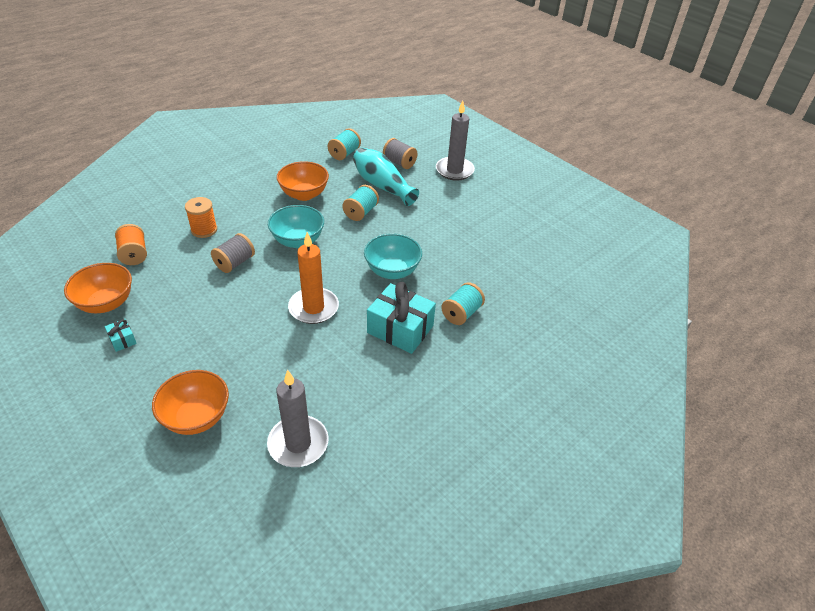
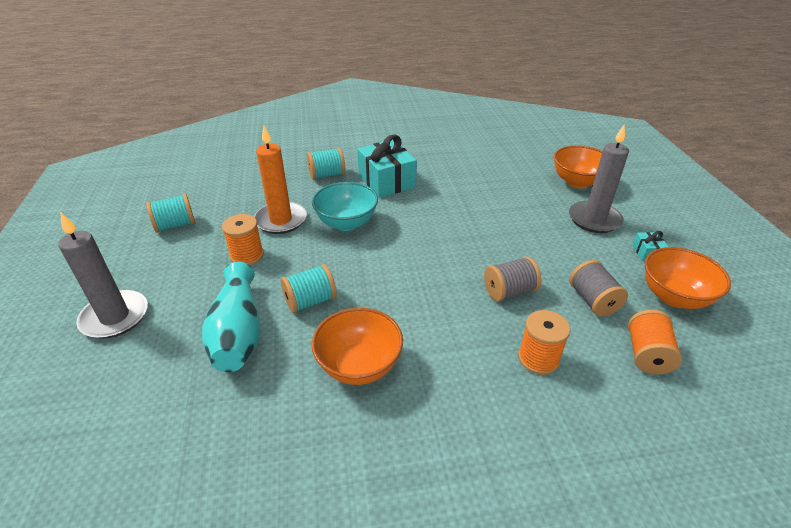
camera: 145 degrees left, 5 degrees down
grey candle [267,370,328,467] -> grey candle moved to [569,124,629,233]
turquoise bowl [268,205,324,248] -> none
orange candle [288,232,339,324] -> orange candle moved to [254,126,307,234]
turquoise spool [328,128,361,160] -> turquoise spool moved to [146,194,195,233]
grey spool [383,138,418,169] -> grey spool moved to [569,260,628,317]
none -> orange spool [222,214,264,265]

